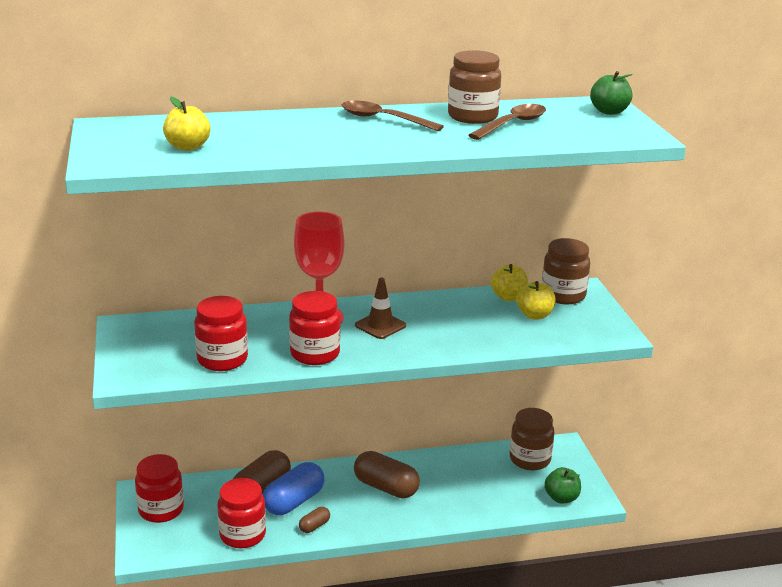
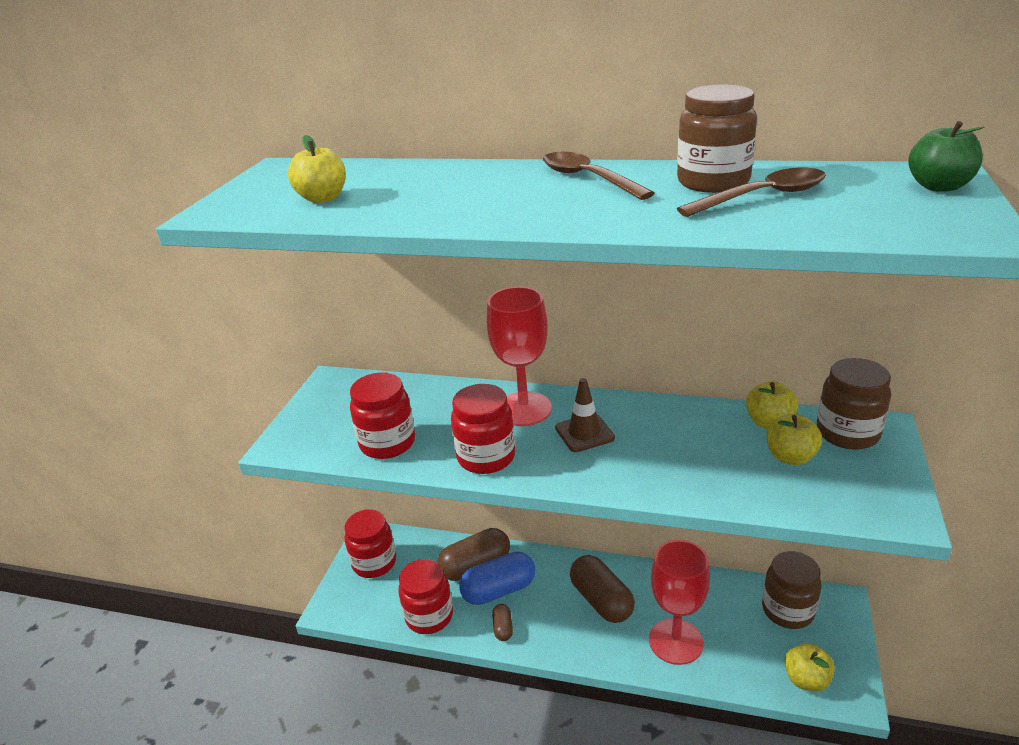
camera: 30 degrees right, 5 degrees up
brown capsule [299,507,330,533] -> brown capsule turned 75 degrees counterclockwise [492,604,513,641]
green apple [544,467,581,504] -> yellow apple [784,643,835,692]
none -> red goblet [649,540,710,665]

